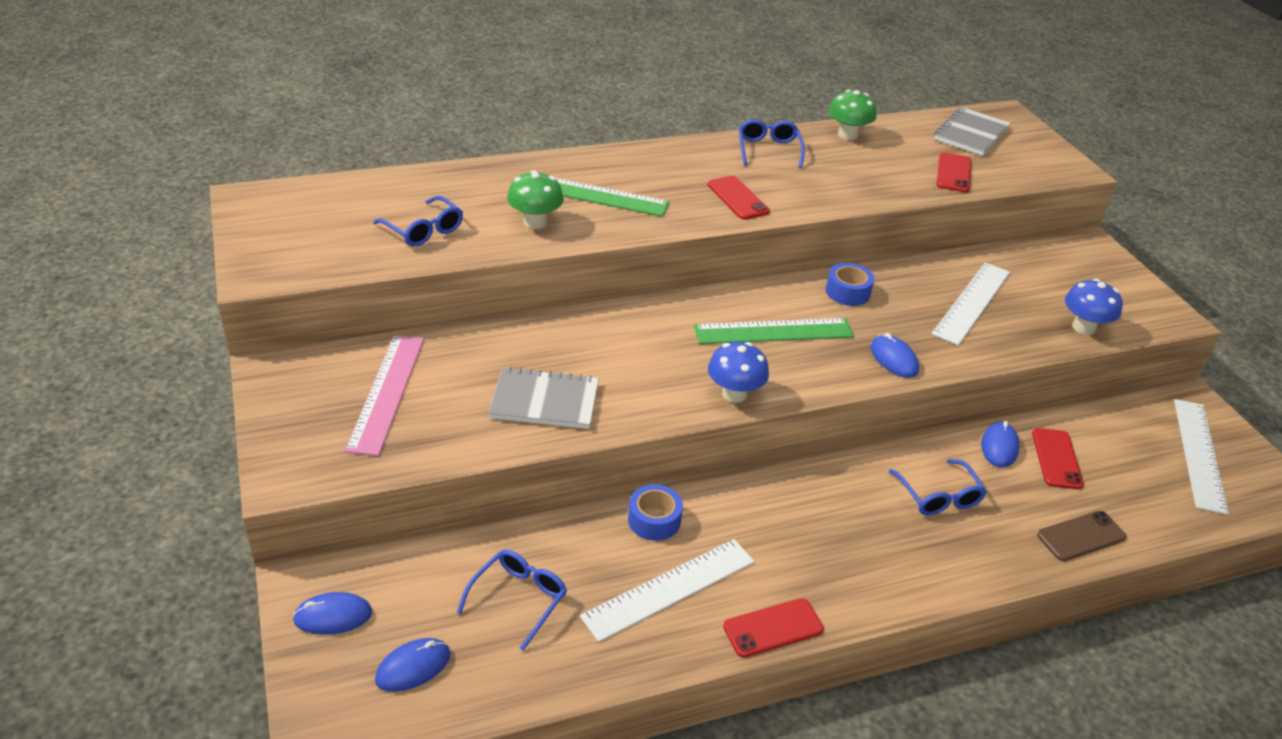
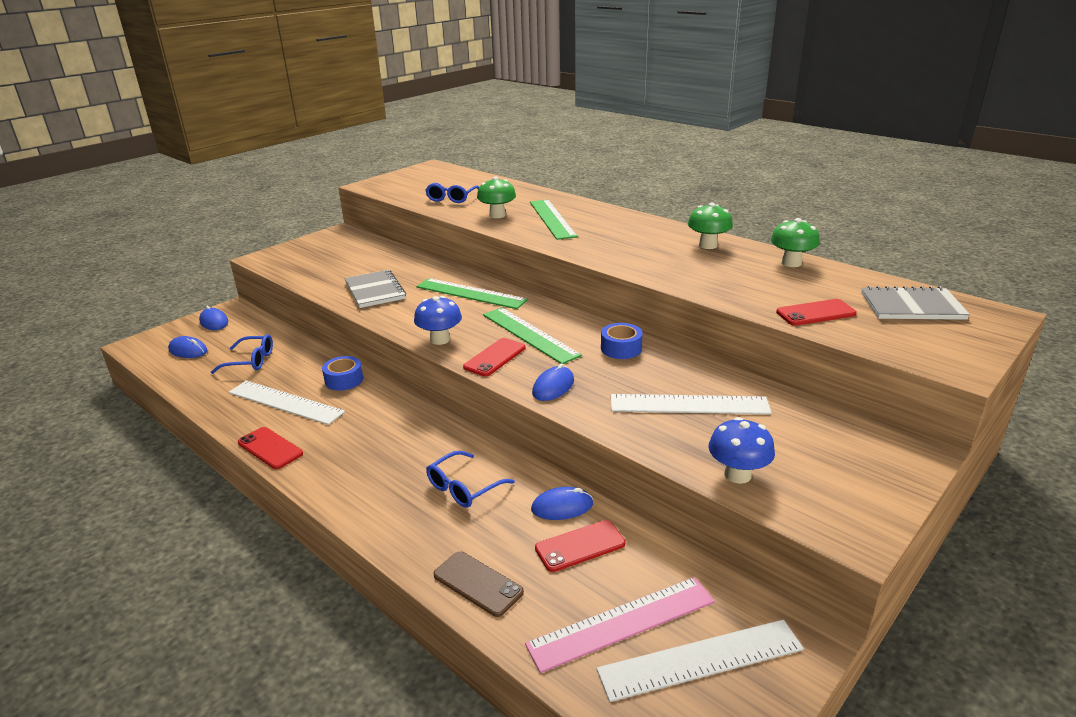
camera: 65 degrees right, 10 degrees down
pink ruler [345,335,424,456] -> pink ruler moved to [525,577,715,673]
red phone [708,176,770,220] -> red phone moved to [463,338,526,376]
blue glasses [739,119,805,168] -> green mushroom [688,203,733,249]
none -> green ruler [416,278,528,309]

